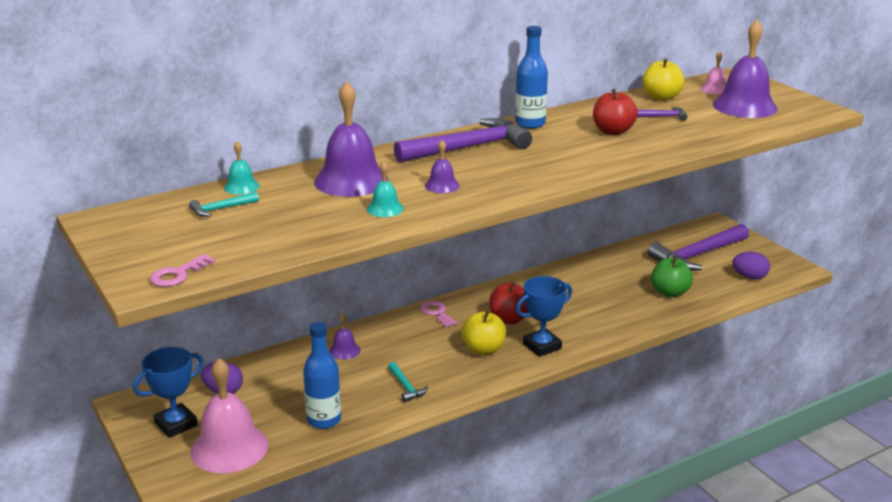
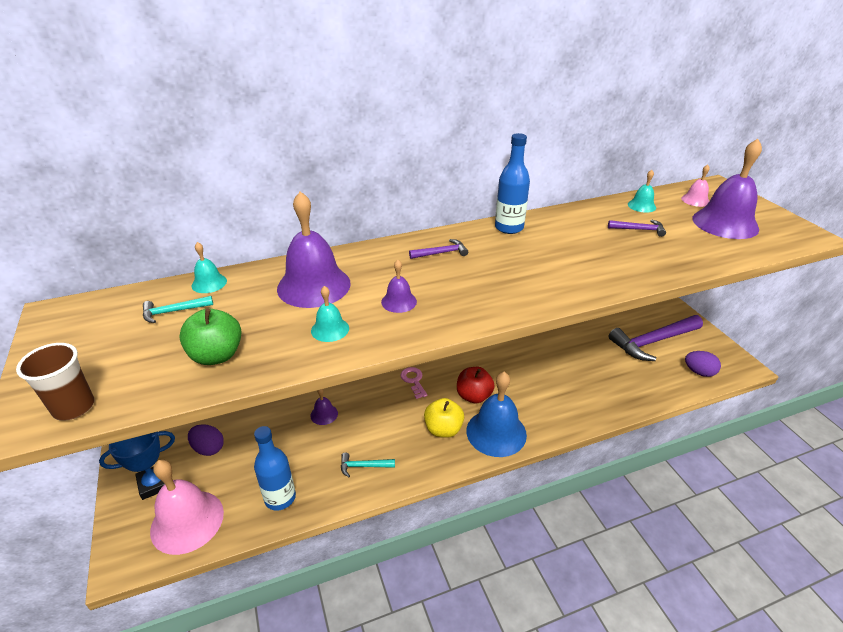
camera: 10 degrees right, 10 degrees up
pink key [150,254,216,287] -> brown cup [16,343,94,421]
turquoise hammer [388,362,428,402] -> turquoise hammer turned 105 degrees clockwise [341,453,395,477]
purple hammer [394,118,532,163] -> purple hammer [409,239,468,259], size x0.44
blue trophy [516,276,572,357] -> blue bell [466,372,527,457]
red apple [593,89,638,135] -> none
yellow apple [642,58,684,101] -> turquoise bell [628,170,656,213]
green apple [651,256,693,297] -> green apple moved to [179,308,241,365]

